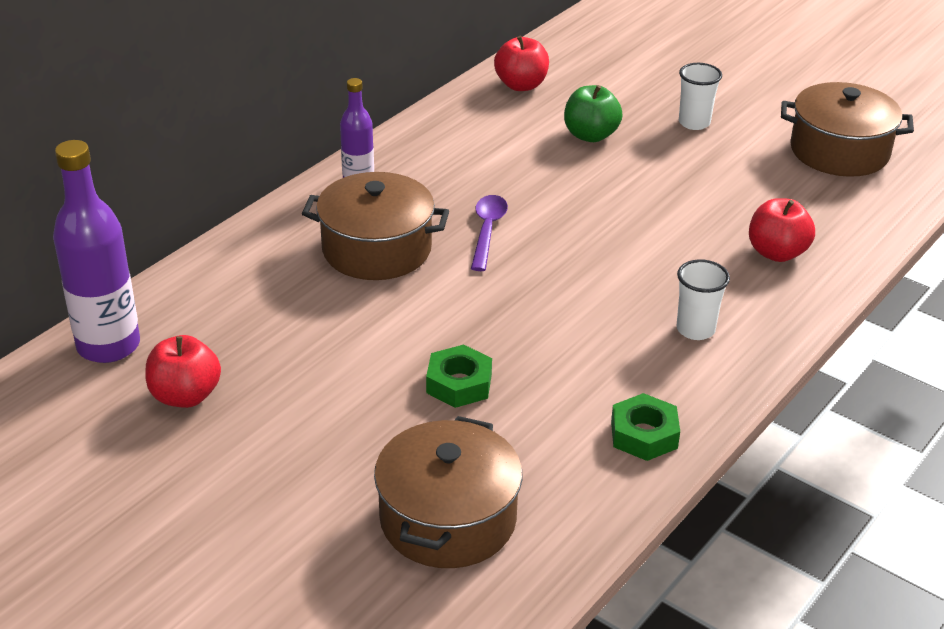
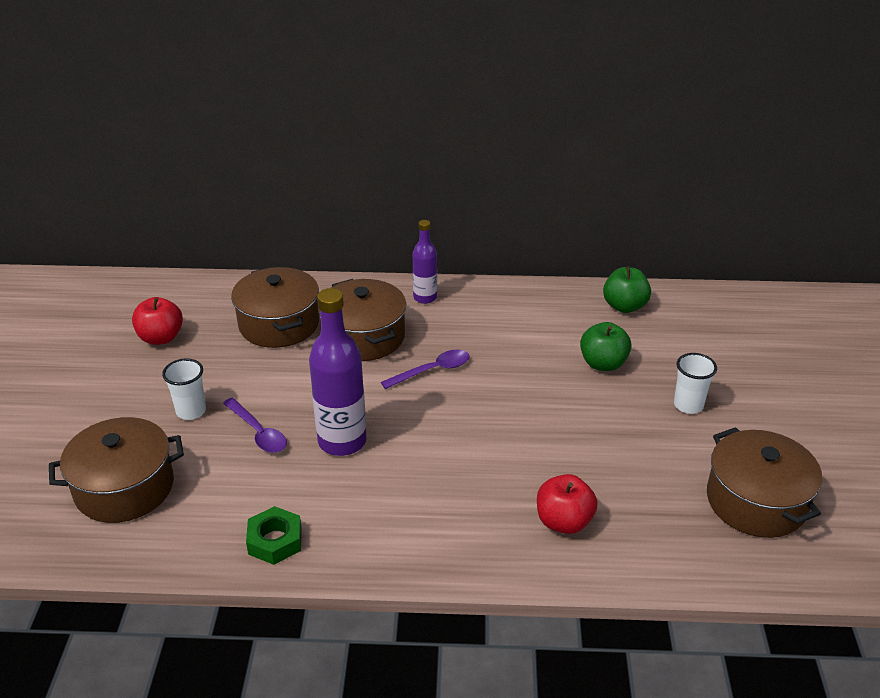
camera: 55 degrees right, 0 degrees up
purple bottle [53,140,140,363] -> purple bottle moved to [309,288,367,456]
green nut [426,345,492,408] -> purple spoon [223,398,287,453]
red apple [494,36,549,91] -> green apple [603,266,651,313]
white cup [676,259,730,340] -> white cup moved to [162,358,206,420]
none -> brown pot [231,267,319,348]

